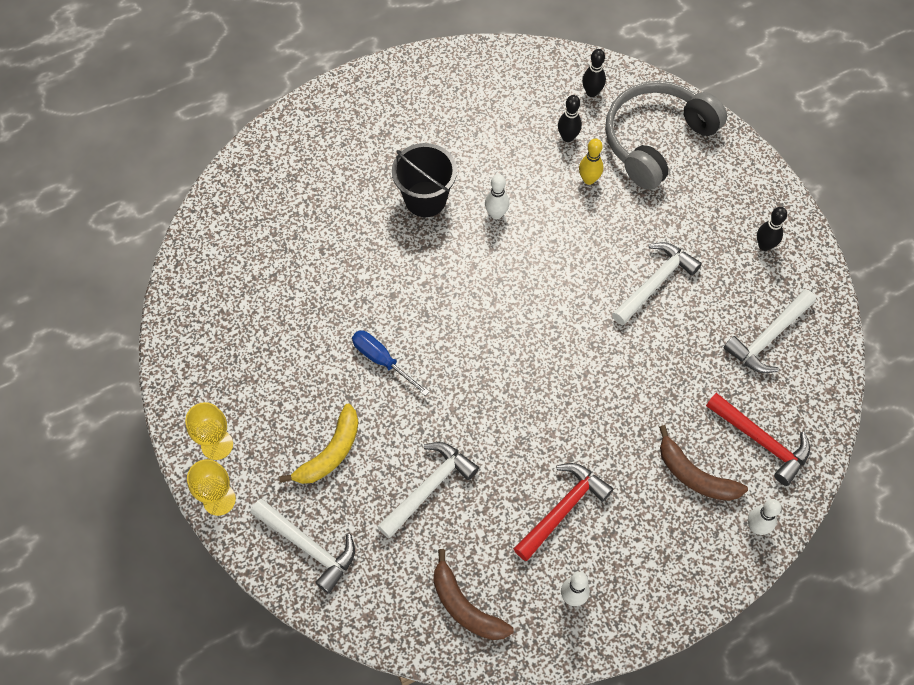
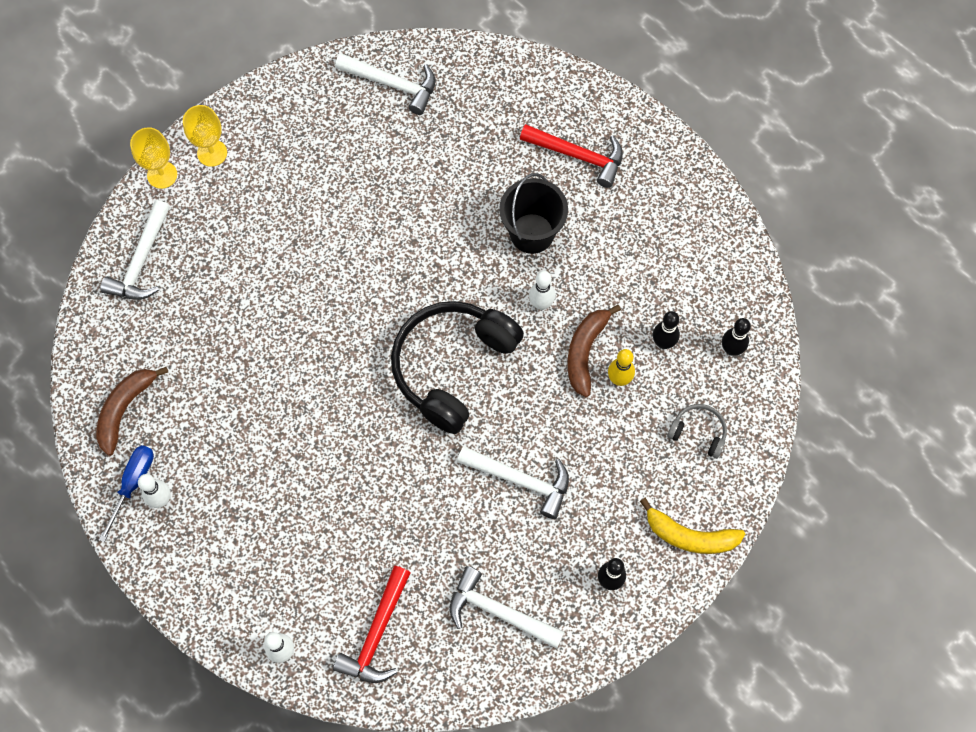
camera: 70 degrees right, 5 degrees up
yellow banana [279,404,359,484] -> yellow banana moved to [640,498,745,554]
blue screwdriver [352,330,429,396] -> blue screwdriver moved to [99,445,154,542]
white hammer [377,442,479,538] -> white hammer moved to [335,53,435,115]
red hammer [514,463,613,561] -> red hammer moved to [520,124,623,188]
grey headphones [605,81,727,190] -> grey headphones [667,404,727,459], size x0.43
brown banana [659,425,748,501] -> brown banana moved to [567,305,621,397]
none -> black headphones [391,301,524,434]

